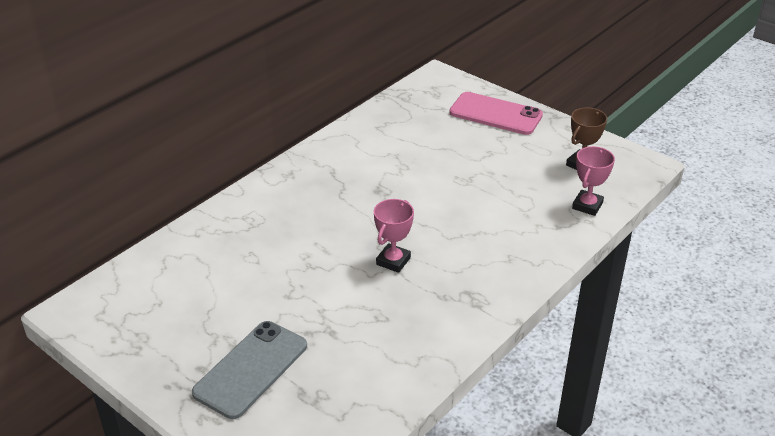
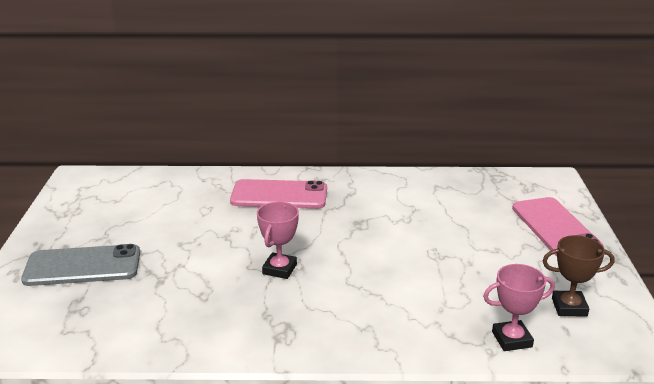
camera: 50 degrees right, 10 degrees down
pink trophy [374,199,414,273] -> pink trophy turned 60 degrees counterclockwise [257,202,299,279]
none -> pink phone [230,179,327,209]

